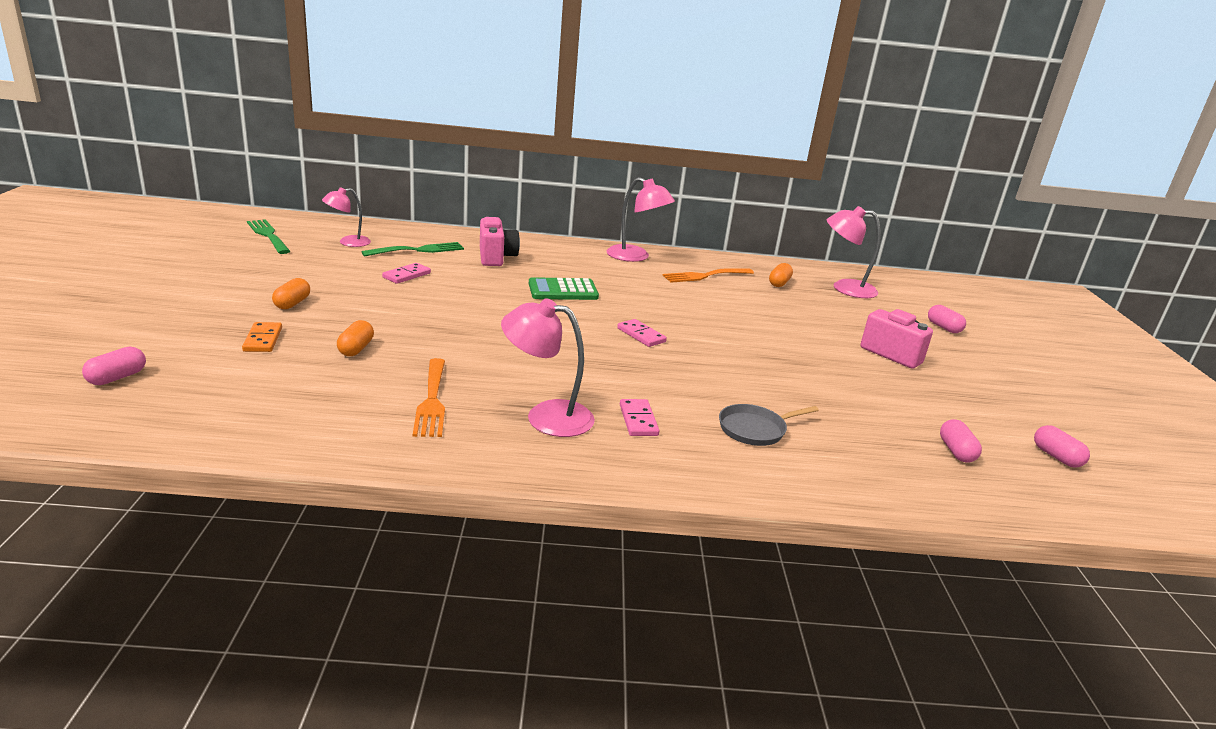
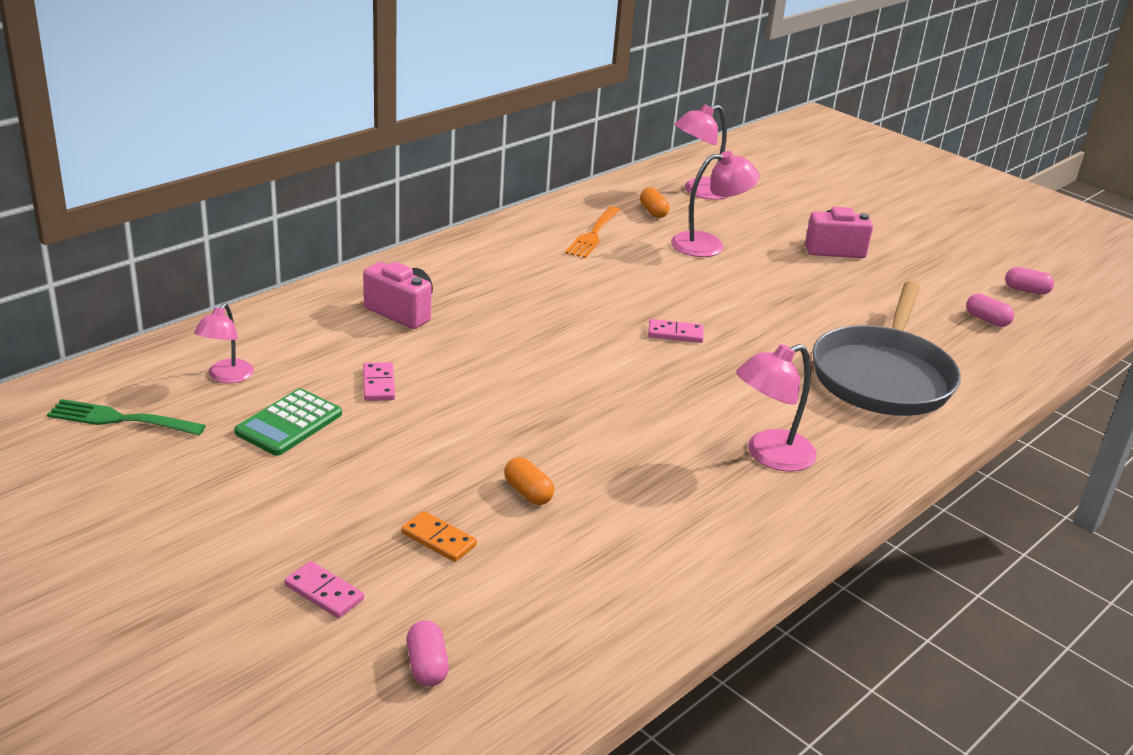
camera: 45 degrees left, 5 degrees up
orange capsule [272,278,310,309] -> none
green fork [361,242,464,257] -> none
orange fork [413,358,445,437] -> none
green calculator [529,277,599,300] -> green calculator moved to [234,388,342,456]
pink lamp [607,177,675,262] -> pink lamp moved to [671,151,760,257]
pink domino [620,399,659,436] -> pink domino moved to [285,561,364,618]
grey pan [719,404,819,446] -> grey pan [812,281,961,416], size x2.25
pink capsule [928,305,966,333] -> none

